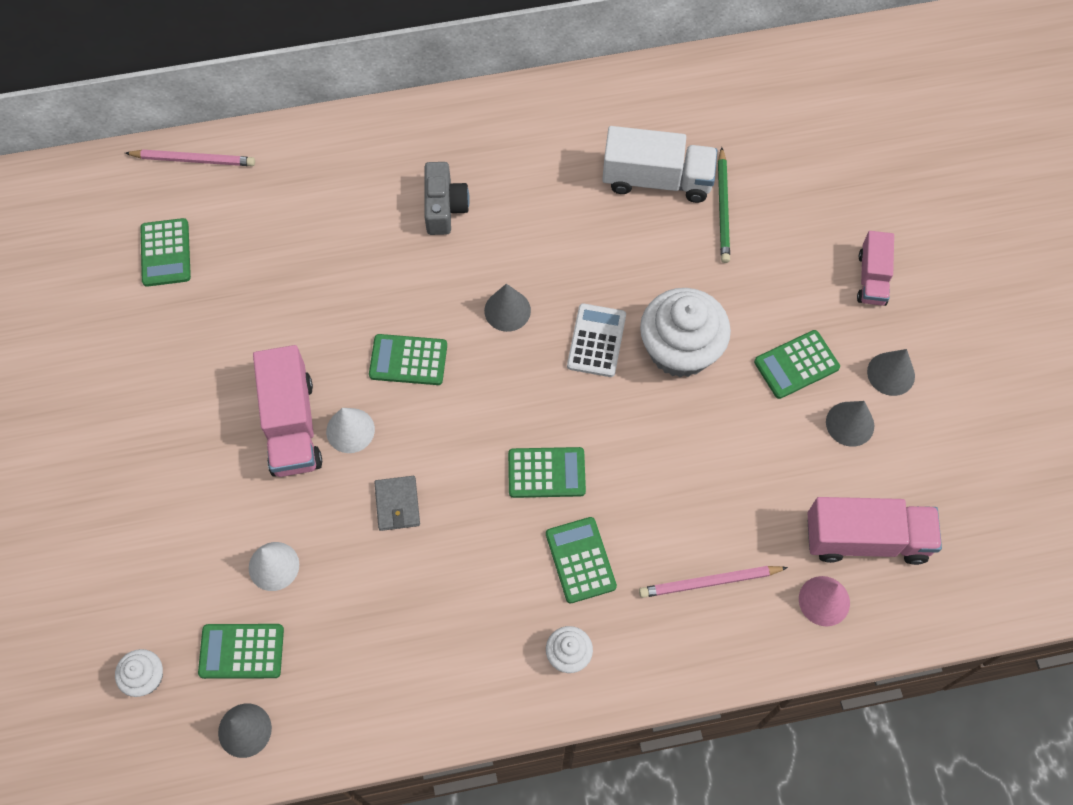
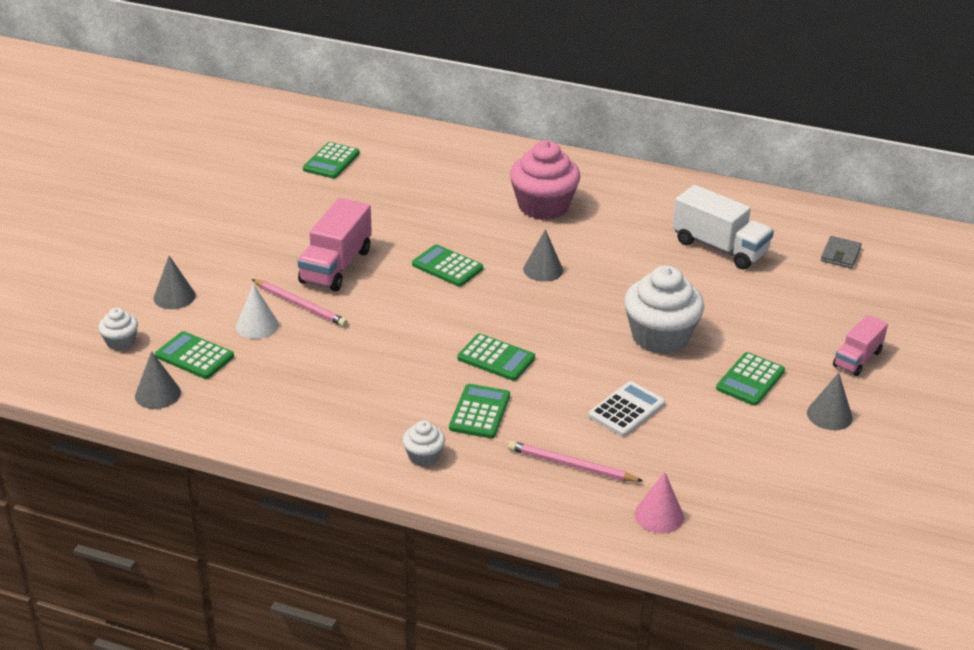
camera: 30 degrees right, 30 degrees down
pink pencil [125,149,255,166] -> pink pencil moved to [252,279,348,327]
white cone [326,408,375,453] -> none
grey wallet [374,476,420,531] -> grey wallet moved to [821,236,862,268]
grey camera [424,162,470,235] -> pink cupcake [510,141,580,220]
white calculator [567,304,626,377] -> white calculator moved to [588,381,665,437]
green pencil [718,147,730,263] -> none
green calculator [754,330,840,399] -> green calculator turned 60 degrees counterclockwise [716,352,785,406]
pink truck [807,497,942,565] -> none
grey cone [826,401,874,447] -> grey cone moved to [154,256,196,309]

